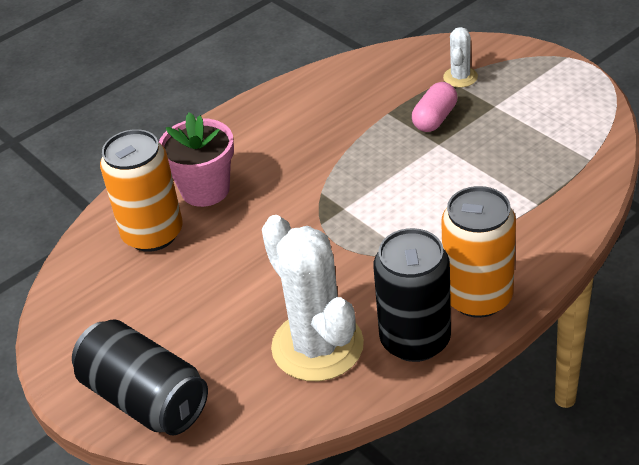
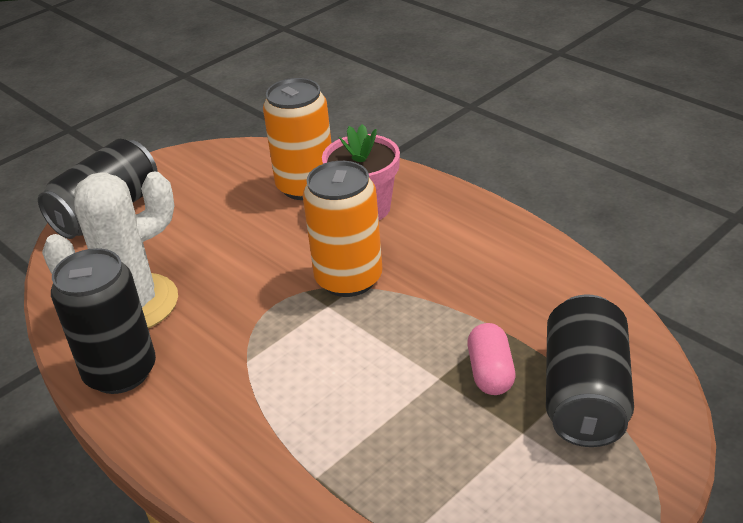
camera: 85 degrees right, 5 degrees down
pink capsule [412,82,457,132] -> pink capsule turned 60 degrees clockwise [467,323,515,395]
orange can [441,186,516,318] -> orange can moved to [303,161,382,297]
white cactus [443,27,478,87] -> black can [546,294,634,447]

